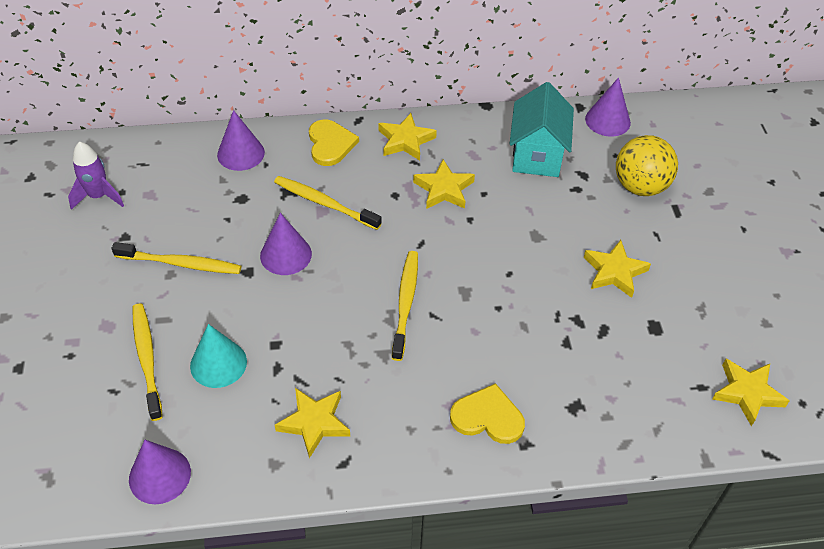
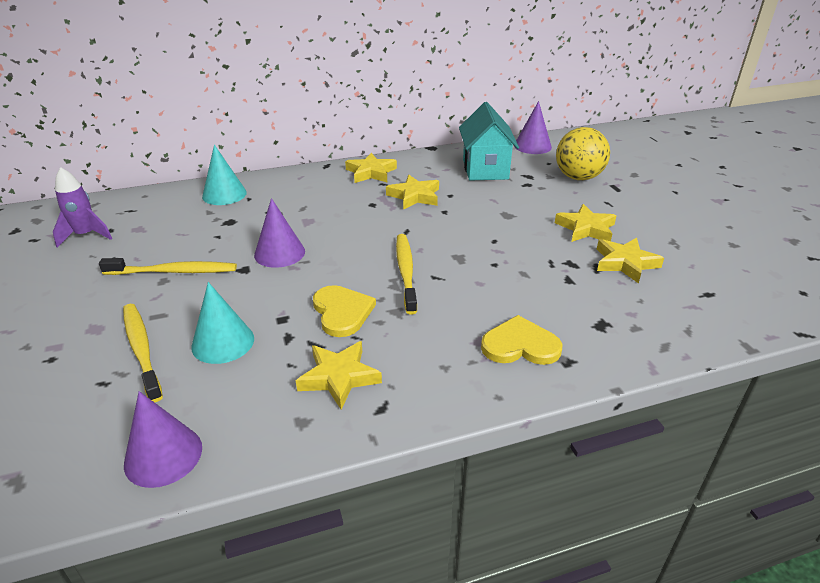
camera: 10 degrees left, 15 degrees down
purple cone [217,110,265,171] -> turquoise cone [202,145,247,205]
yellow toothbrush [274,176,382,230] -> none
yellow heart [309,119,359,166] -> yellow heart moved to [313,285,376,337]
yellow star [712,359,789,427] -> yellow star moved to [597,238,664,284]

